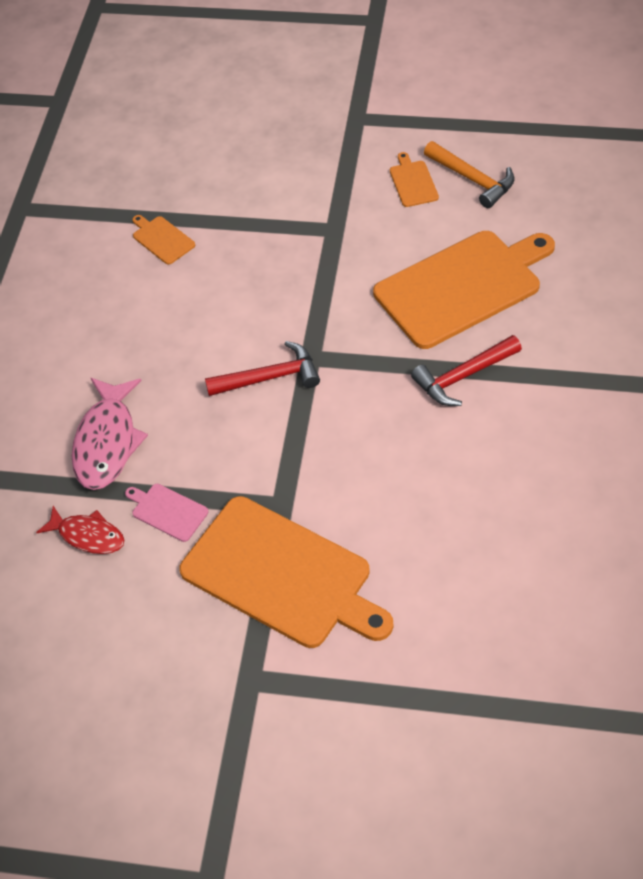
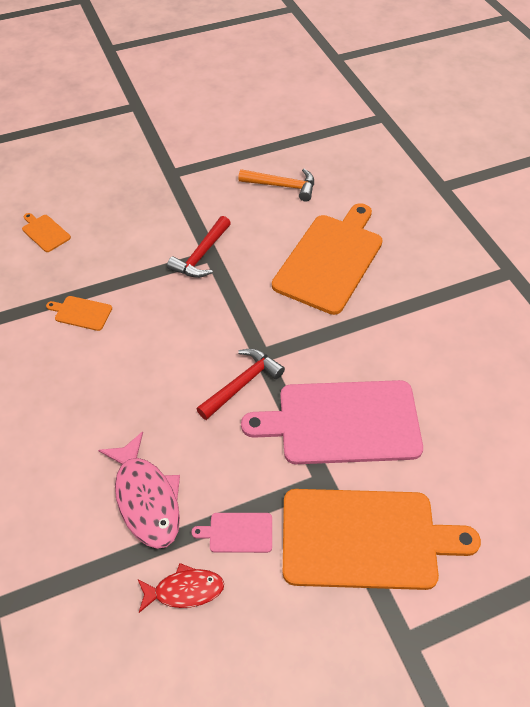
camera: 35 degrees left, 0 degrees up
orange cutting board [390,152,439,207] -> orange cutting board moved to [22,213,71,252]
red hammer [411,335,522,406] -> red hammer moved to [167,216,231,278]
none -> pink cutting board [241,380,423,464]

